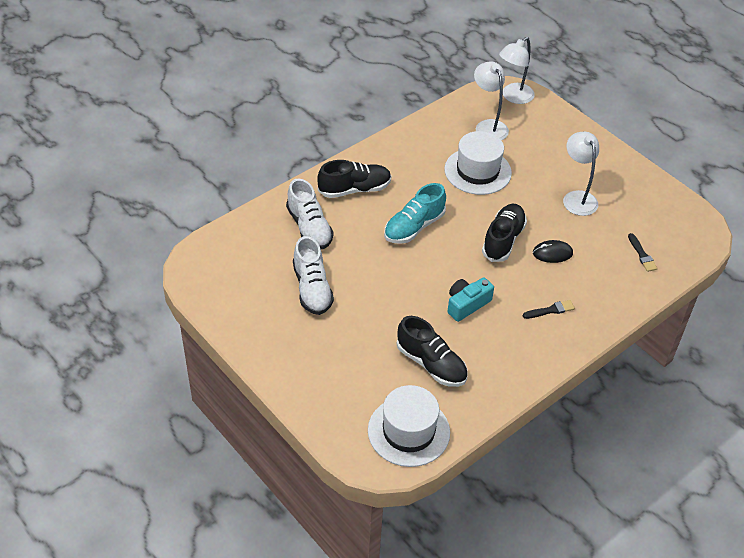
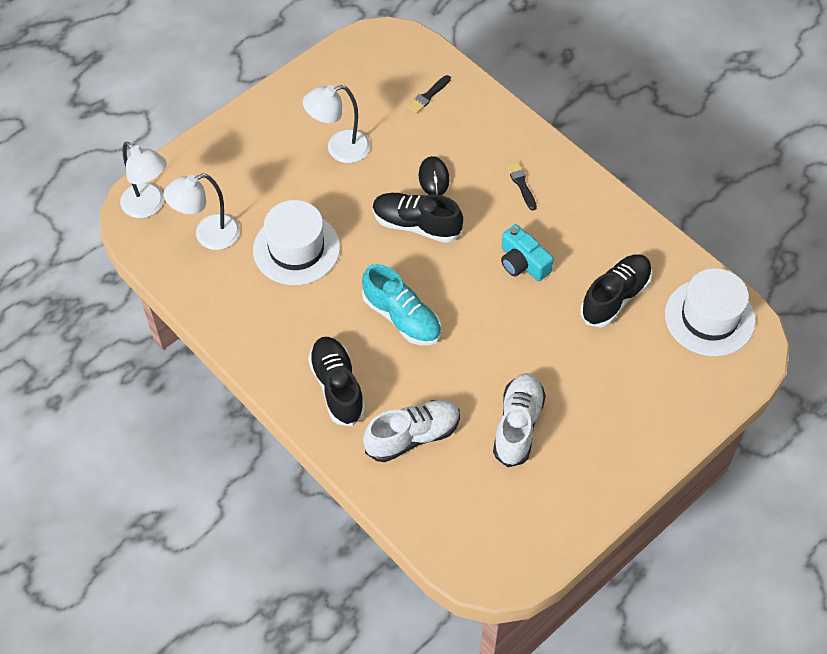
camera: 90 degrees left, 10 degrees up
white shoe [293,236,334,315] -> white shoe turned 60 degrees counterclockwise [493,373,546,467]
black brush [628,233,658,272] -> black brush turned 150 degrees clockwise [407,75,451,114]

